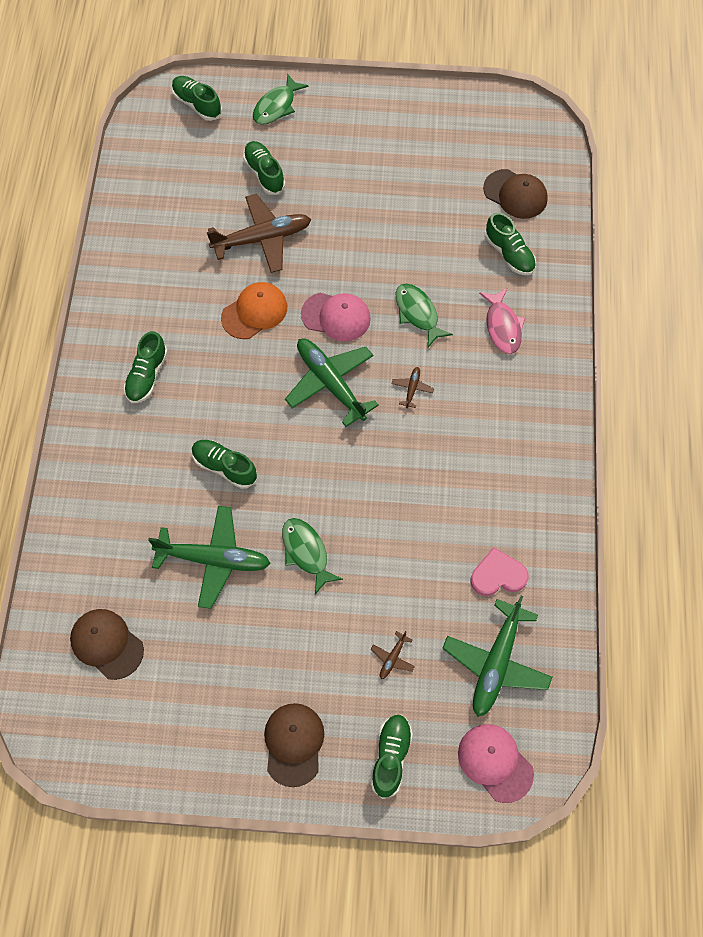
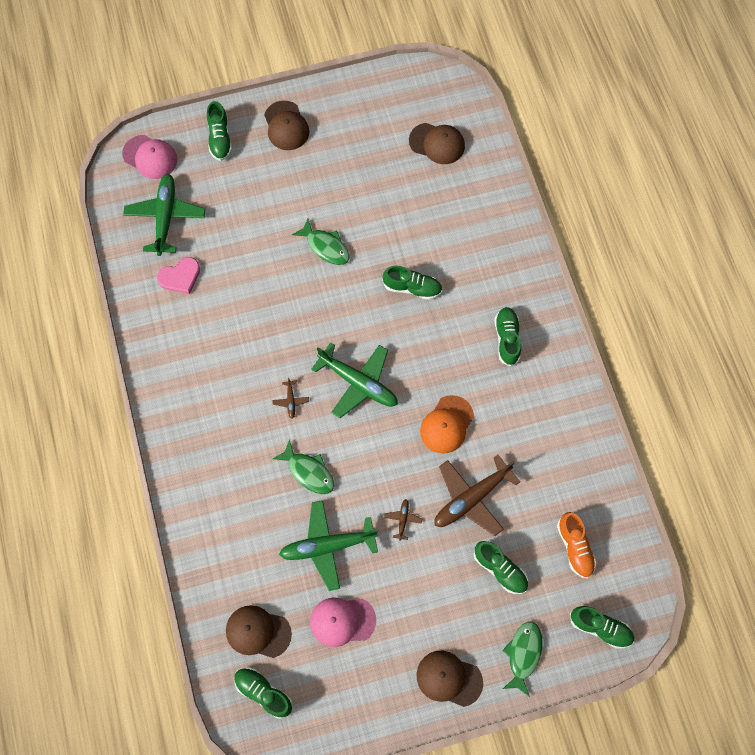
camera: 160 degrees right, 5 degrees up
green plane [148,506,270,609] -> green plane moved to [279,500,378,591]
pink cap [301,293,371,341] -> pink cap moved to [310,598,376,647]
brown plane [370,631,415,679] -> brown plane moved to [384,499,422,541]
pink fish [479,288,525,354] -> none
green shoe [485,212,536,275] -> green shoe moved to [234,668,293,719]
none -> brown cap [417,651,483,707]
none -> orange shoe [557,512,597,578]

